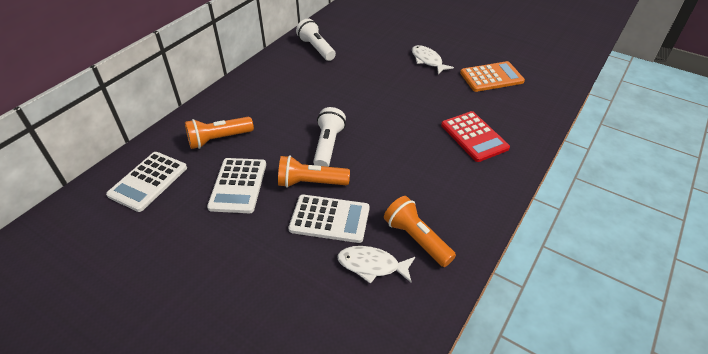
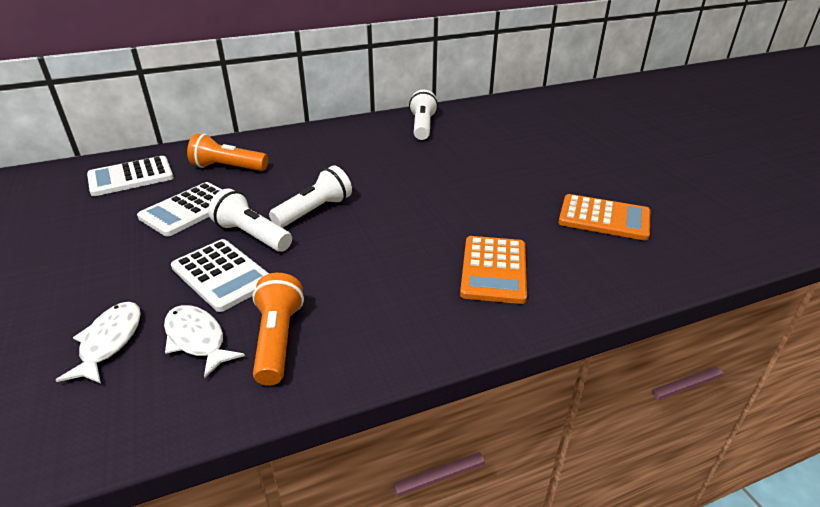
camera: 35 degrees right, 10 degrees down
orange flashlight [278,155,350,188] -> white flashlight [208,189,292,252]
white fish [412,45,454,74] -> white fish moved to [56,302,141,384]
red calculator [441,111,510,162] -> orange calculator [460,236,527,304]

